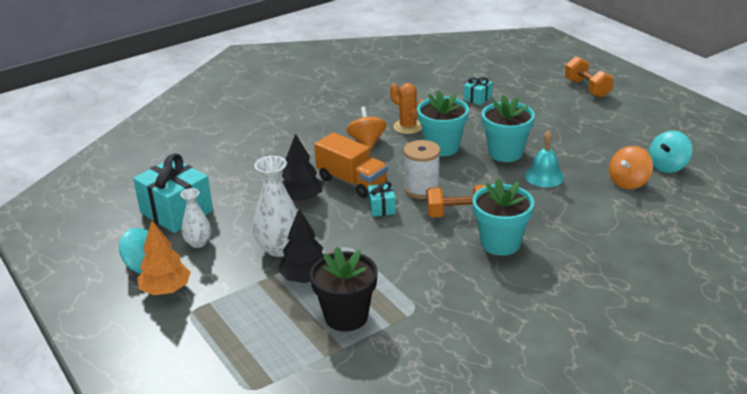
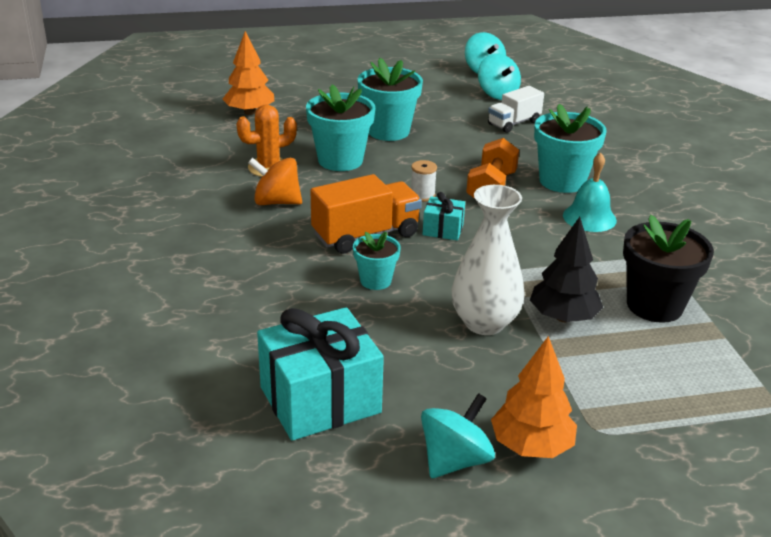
camera: 70 degrees left, 0 degrees up
white vase [180,188,211,248] -> none
black tree [282,134,323,202] -> turquoise flower pot [353,232,401,290]
white spool [404,140,440,199] -> white spool [411,160,437,202], size x0.54
turquoise gift [464,77,493,105] -> orange tree [223,31,274,115]
turquoise bell [525,130,564,187] -> turquoise bell moved to [563,152,617,232]
orange dumbbell [565,56,614,98] -> none
orange spinning top [609,146,653,189] -> turquoise spinning top [478,53,521,100]
none -> white truck [488,86,544,133]

